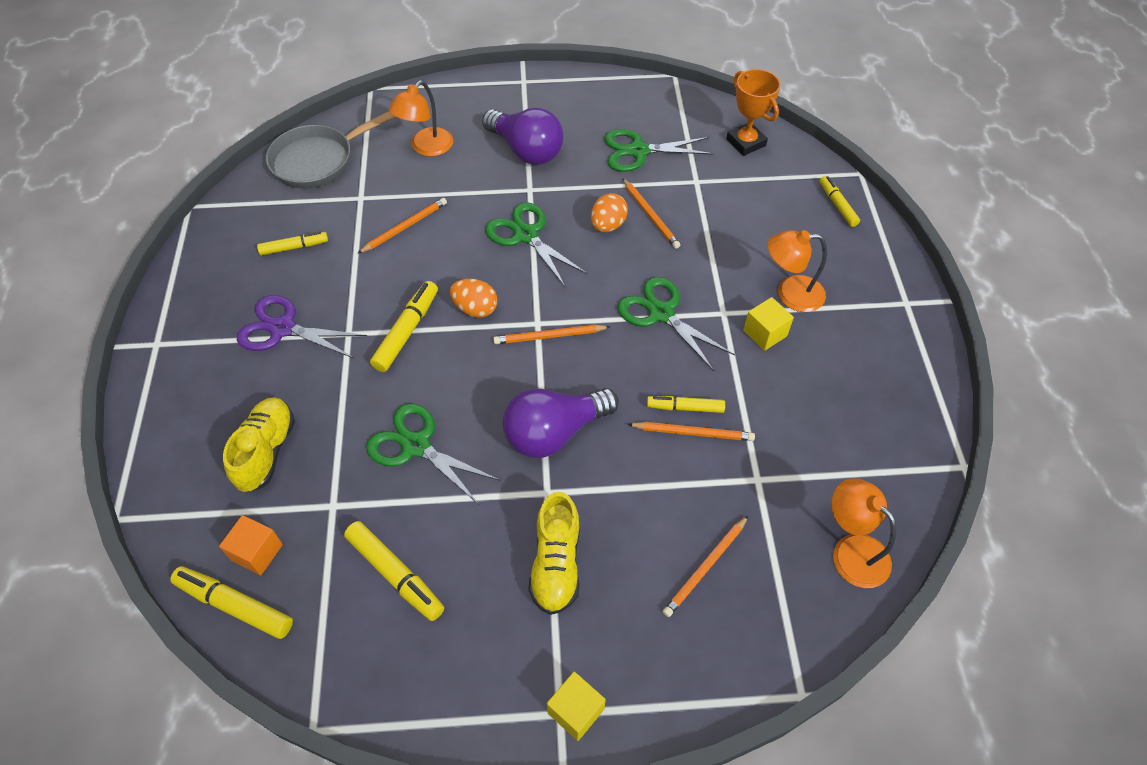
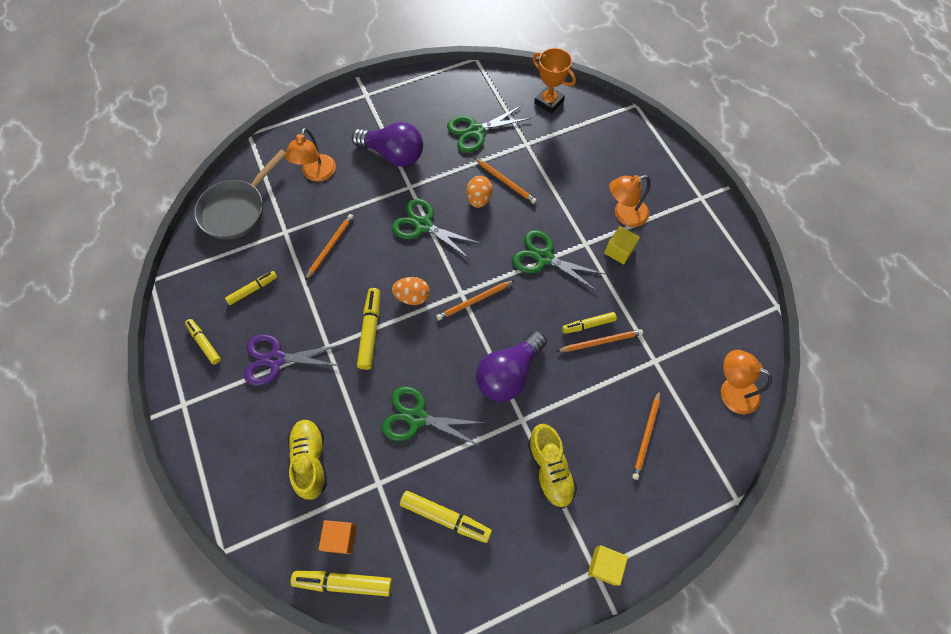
camera: 20 degrees left, 10 degrees up
yellow marker [820,176,860,227] -> yellow marker moved to [185,319,221,365]

